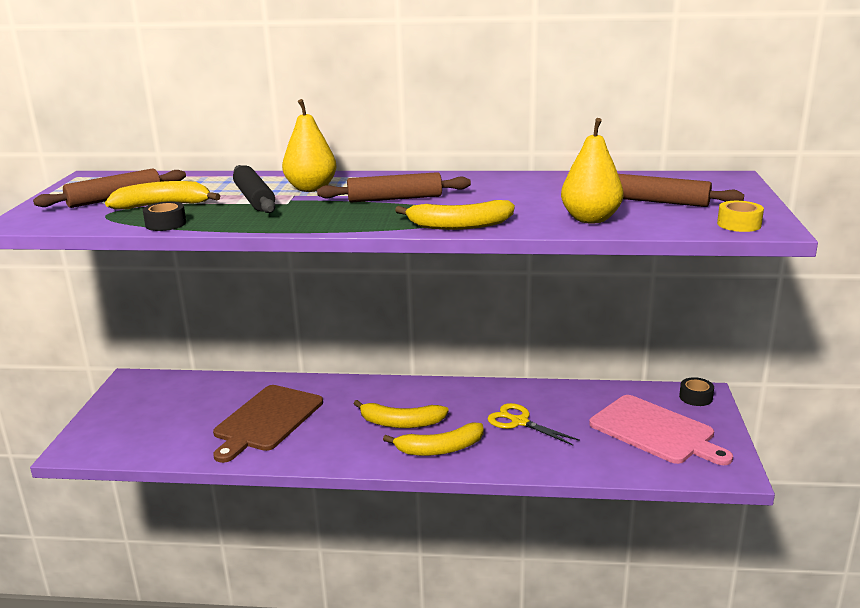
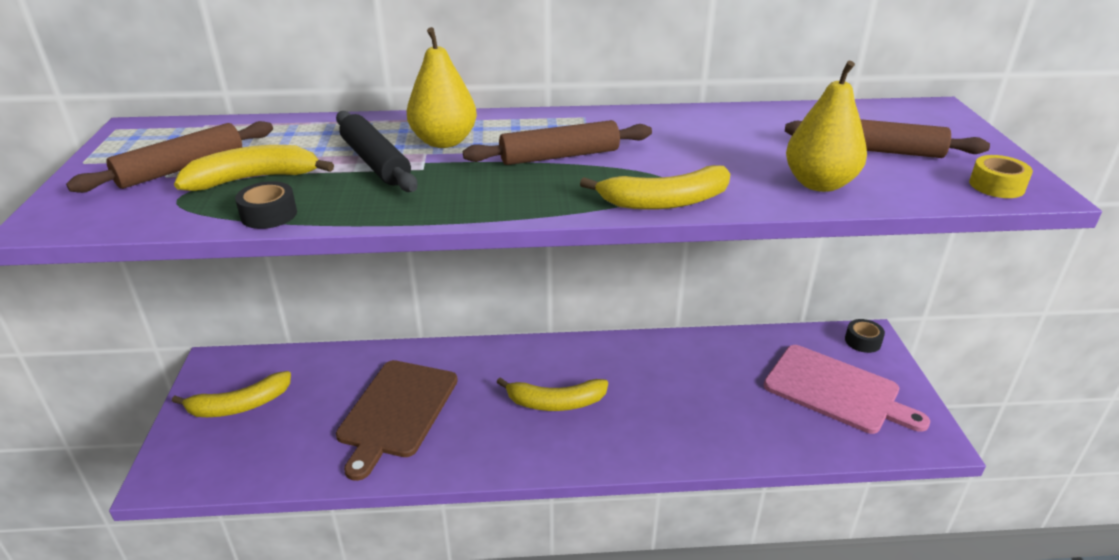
camera: 10 degrees left, 10 degrees up
yellow banana [383,423,483,456] -> yellow banana moved to [172,371,291,417]
yellow scissors [487,403,580,445] -> none

